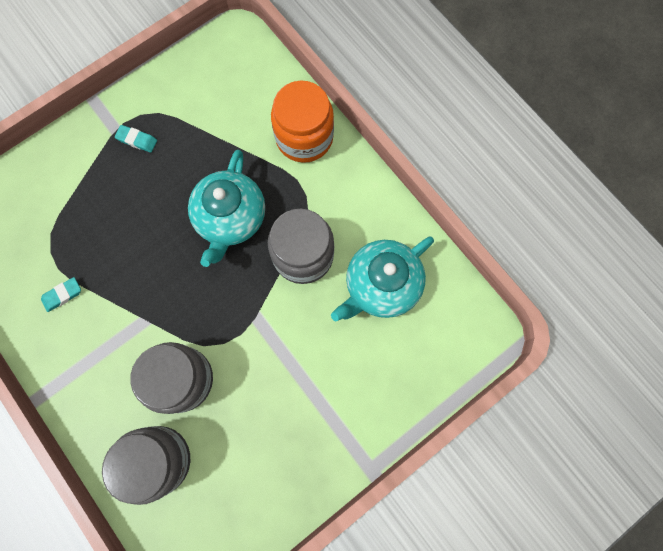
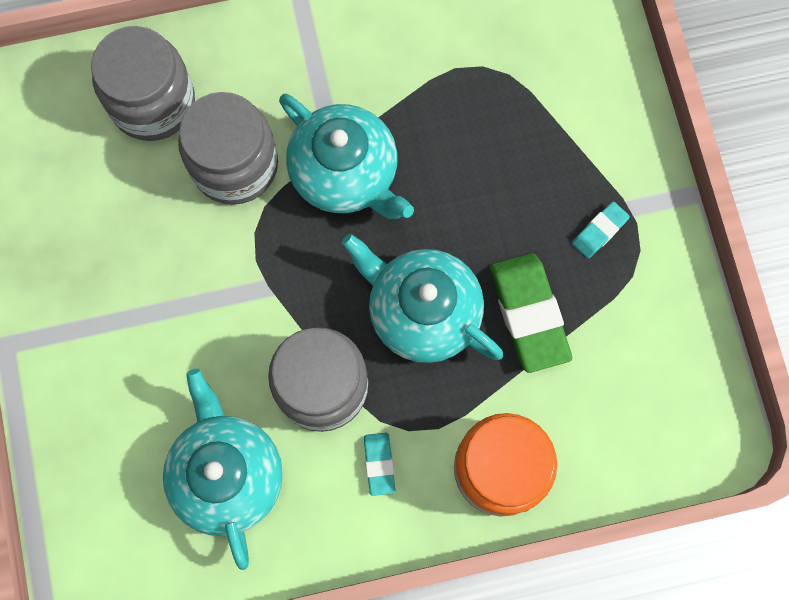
camera: 115 degrees right, 0 degrees up
turquoise eraser [41,277,81,312] -> turquoise eraser moved to [364,433,395,496]
none -> turquoise teapot [279,94,414,219]
none -> green eraser [490,253,572,373]

